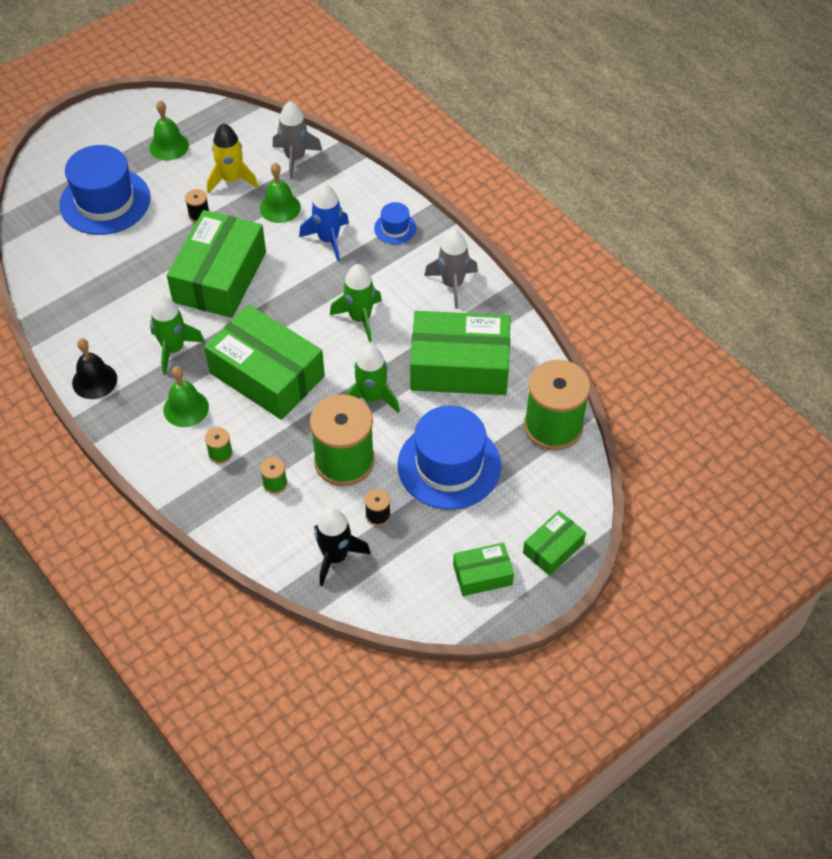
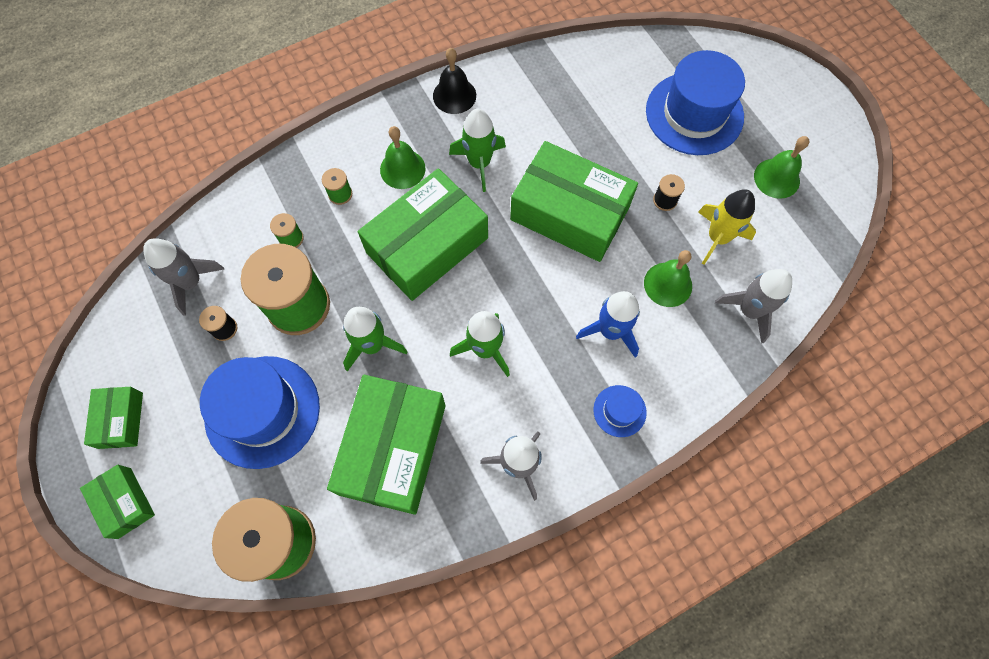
camera: 100 degrees right, 15 degrees up
black rocket [314,507,371,586] -> grey rocket [143,238,224,315]

